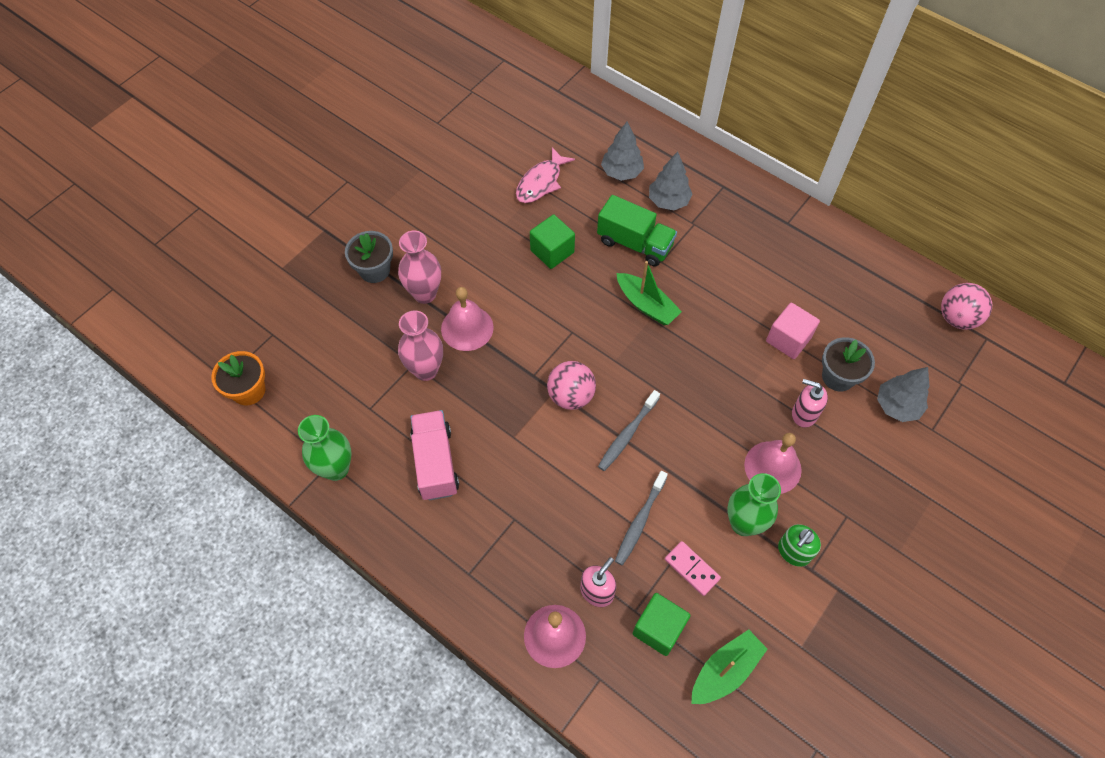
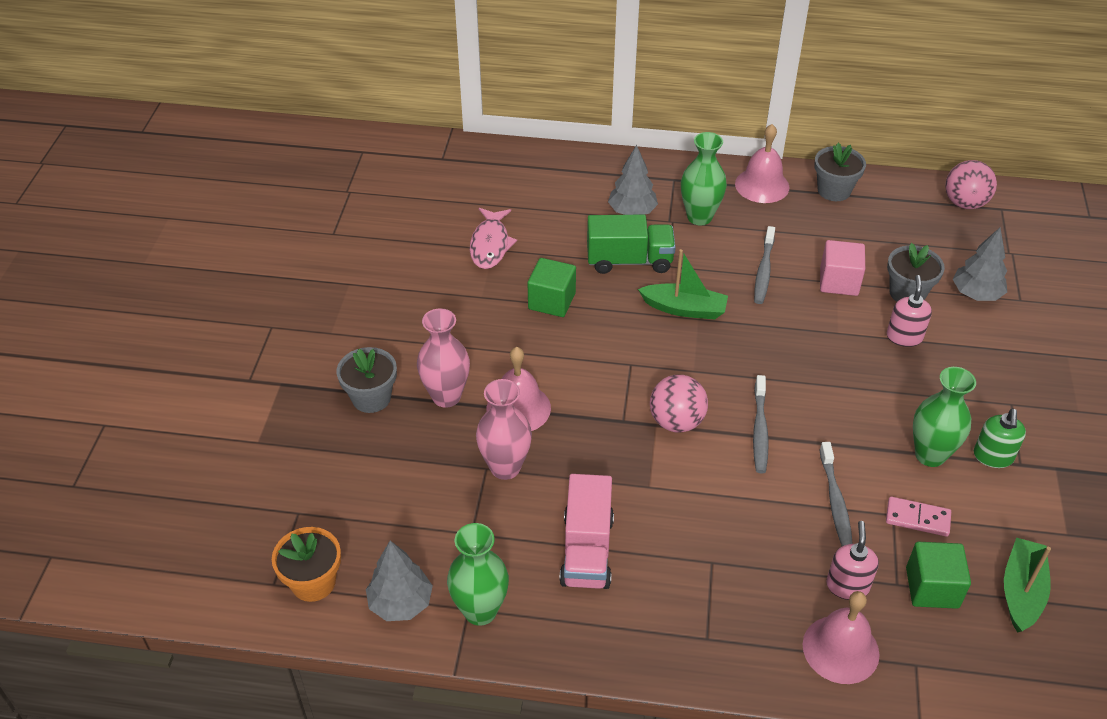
camera: 30 degrees left, 15 degrees down
pink truck [410,410,459,500] -> pink truck turned 135 degrees counterclockwise [559,474,614,589]
grey tree [601,122,644,181] -> grey tree moved to [366,541,433,621]
pink bell [744,433,802,494] -> pink bell moved to [735,124,789,203]
pink soap dispenser [792,379,828,427] -> pink soap dispenser turned 105 degrees clockwise [887,275,932,347]
none -> green vase [681,132,727,225]
none -> grey toothbrush [754,226,775,304]
none -> grey flower pot [814,143,866,201]

